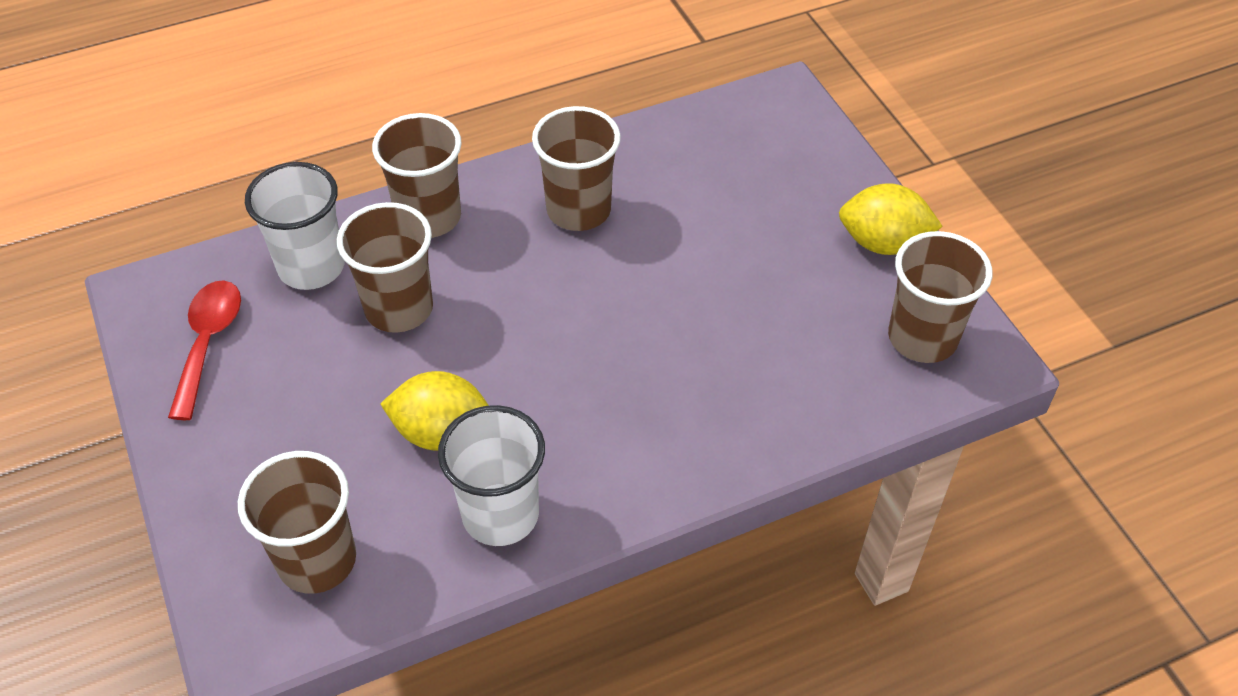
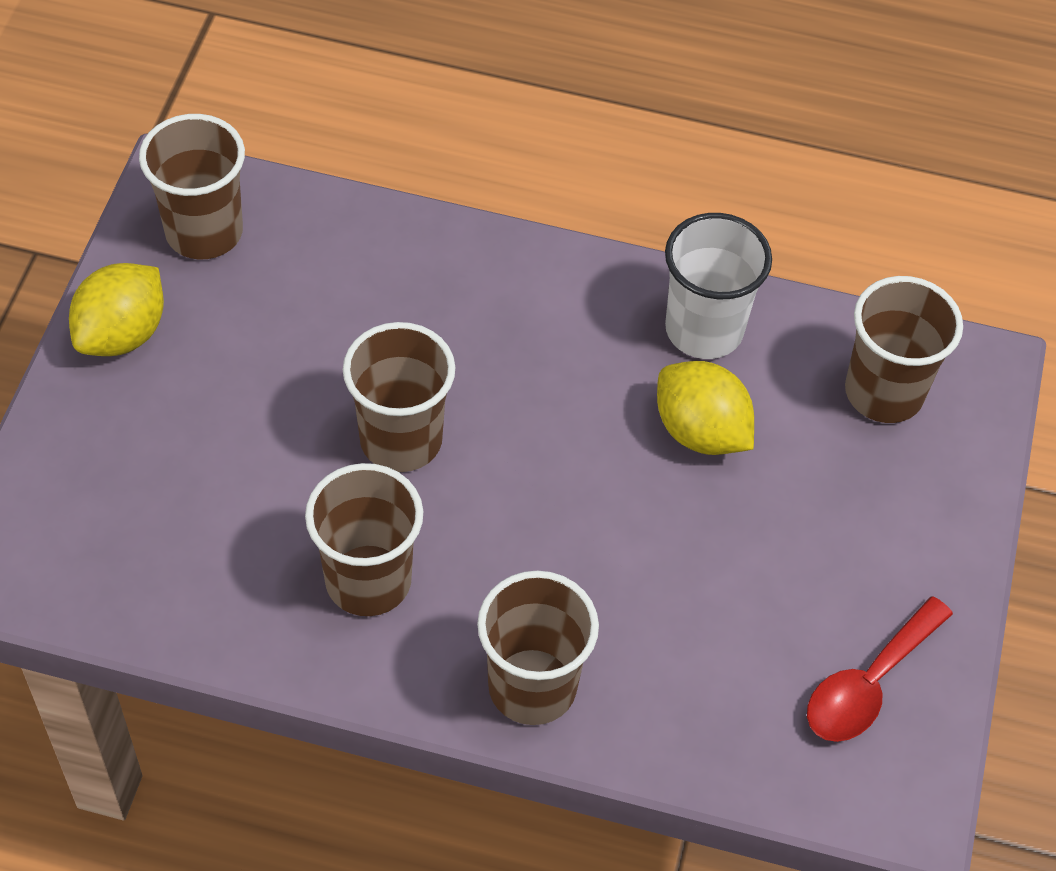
camera: 145 degrees left, 5 degrees up
white cup [245,162,344,290] -> none
brown cup [337,202,433,333] -> brown cup moved to [343,322,455,472]
yellow lemon [839,183,943,255] -> yellow lemon turned 75 degrees clockwise [69,263,164,356]

